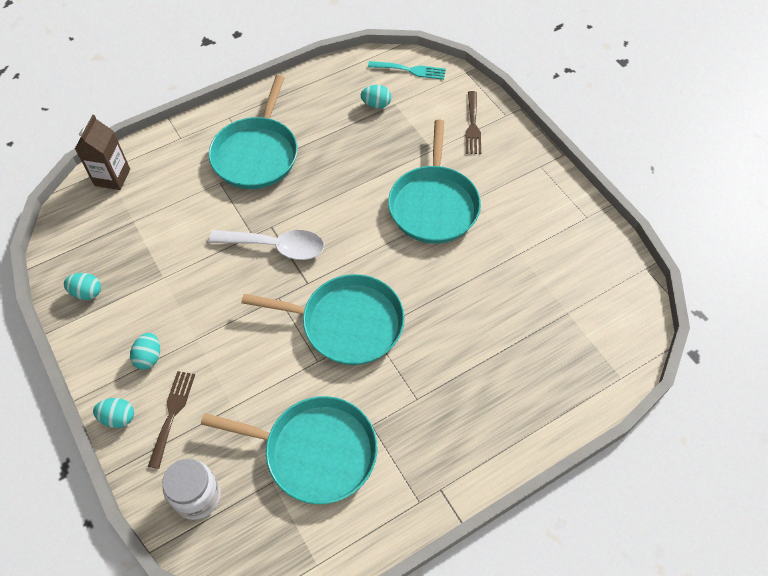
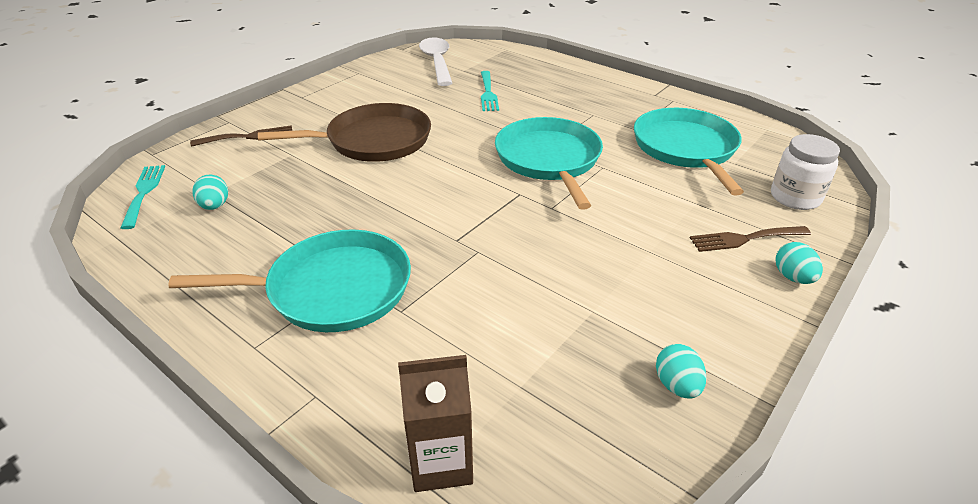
camera: 110 degrees left, 20 degrees down
turquoise egg [130,333,160,370] -> none
white spoon [209,230,324,260] -> white spoon moved to [419,38,452,86]
turquoise pan [388,120,481,243] -> brown pan [258,103,431,162]
none -> turquoise fork [481,71,499,111]

